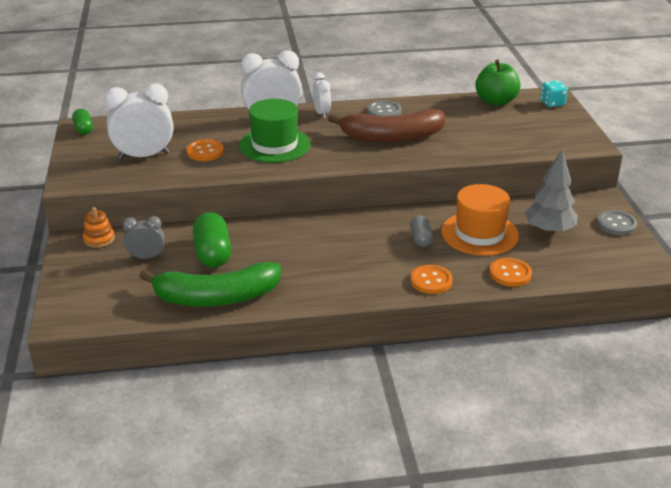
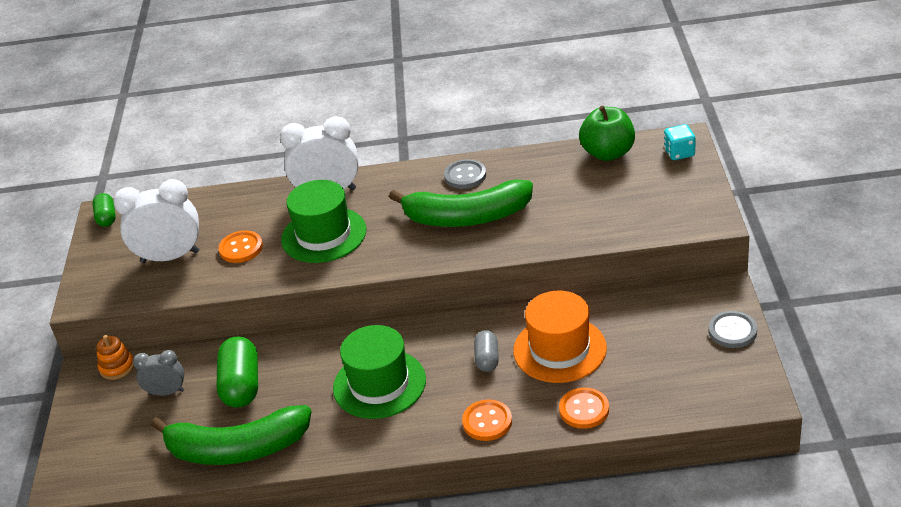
camera: 10 degrees right, 5 degrees up
white clock [313,72,331,119] -> none
brown banana [328,109,445,143] -> green banana [389,179,533,227]
grey tree [525,149,578,235] -> none
none -> green hat [333,325,426,419]

